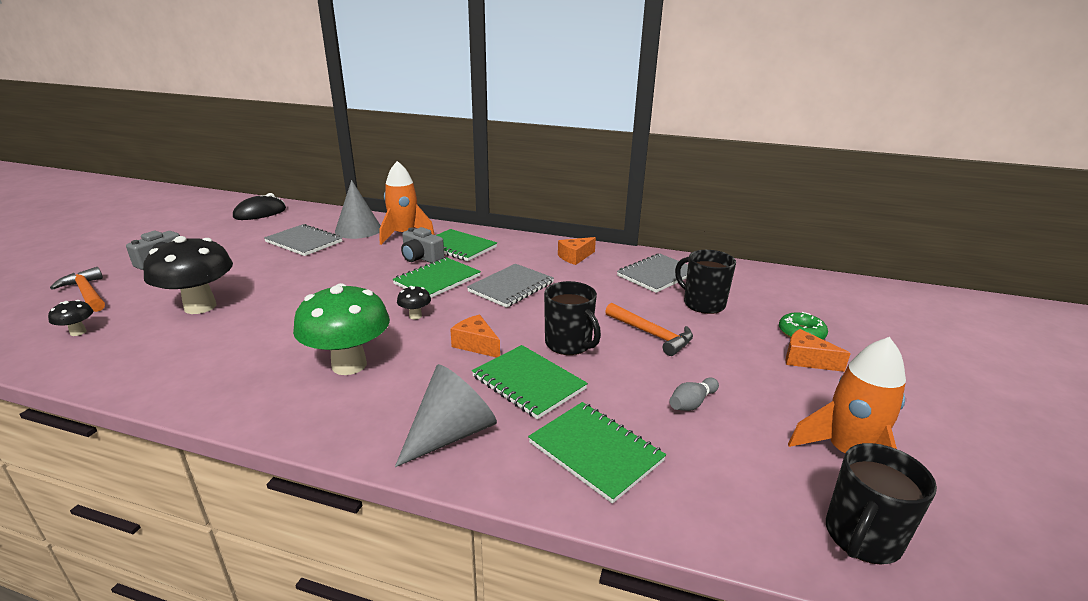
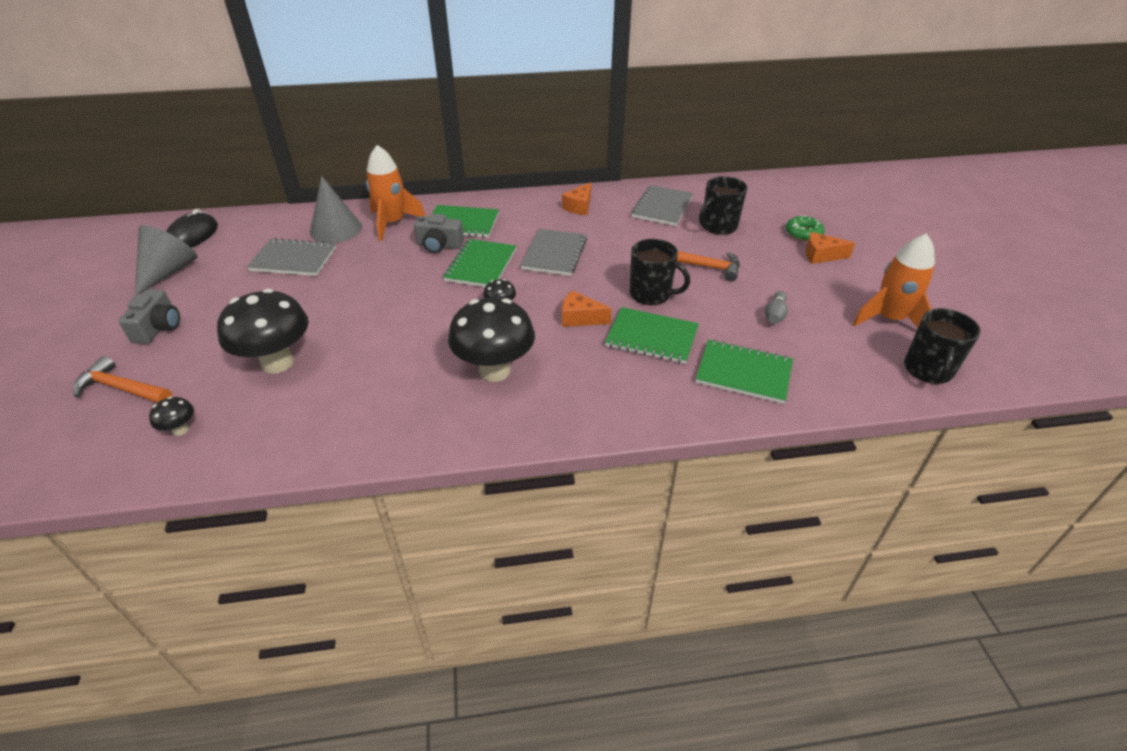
camera: 25 degrees left, 15 degrees up
green mushroom [293,283,390,375] -> black mushroom [448,298,535,382]
grey cone [395,364,497,467] -> grey cone moved to [135,225,198,295]
black mug [675,250,736,314] -> black mug turned 60 degrees counterclockwise [699,176,747,235]

